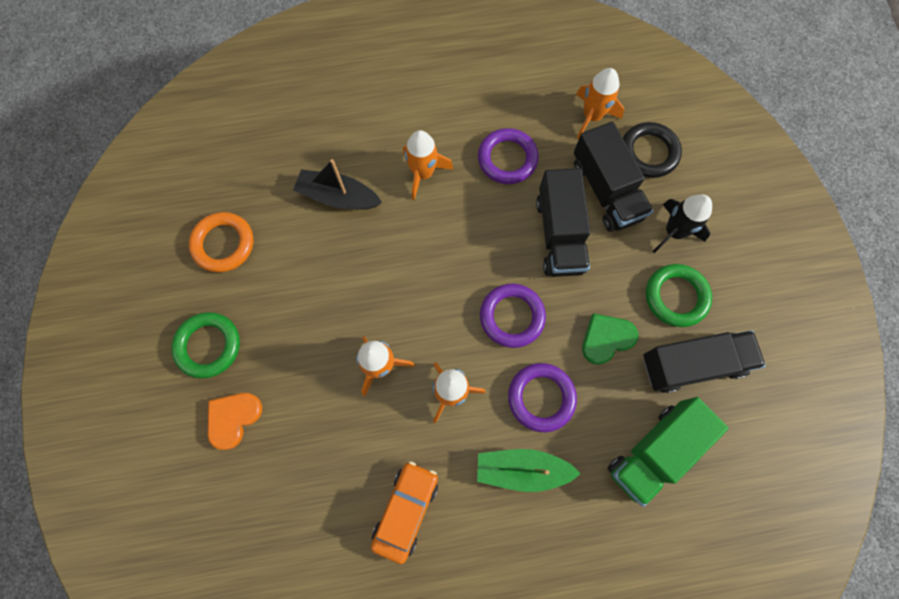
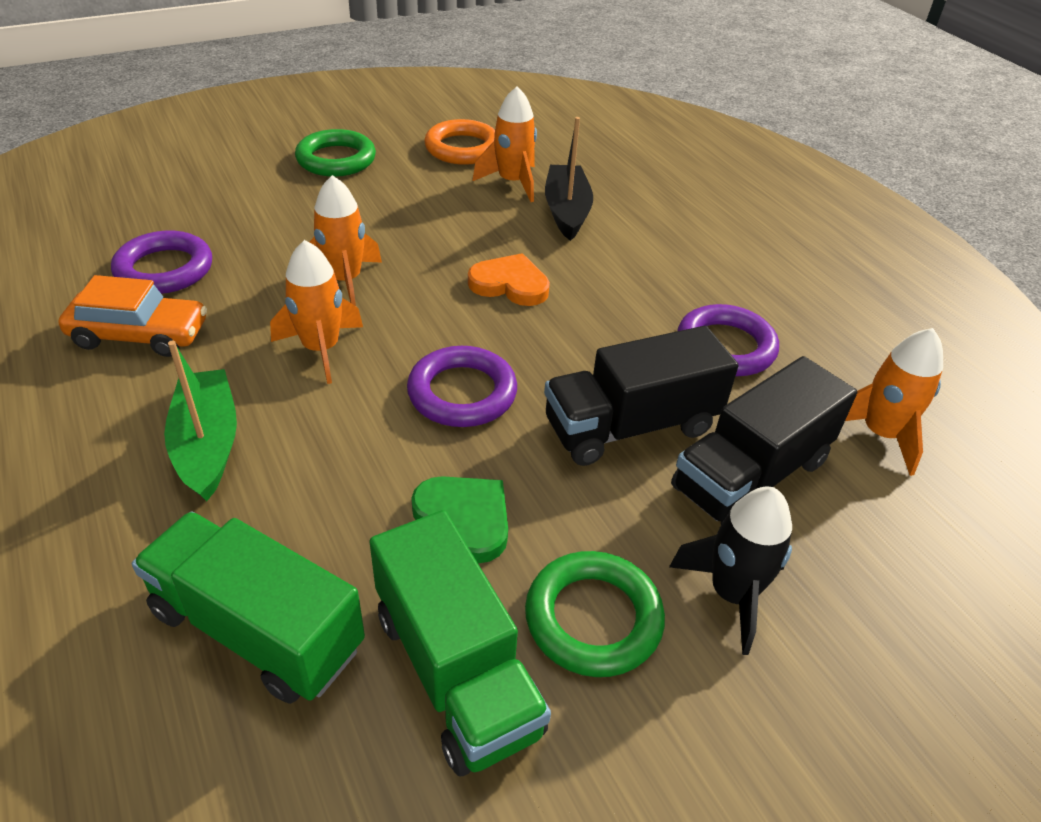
camera: 70 degrees right, 30 degrees down
orange heart [208,393,262,450] -> orange heart moved to [468,253,550,306]
orange rocket [403,130,453,200] -> orange rocket moved to [472,87,537,202]
purple ring [508,363,577,432] -> purple ring moved to [111,231,212,294]
black ring [623,122,682,178] -> none
black truck [643,330,766,393] -> green truck [369,510,551,776]

